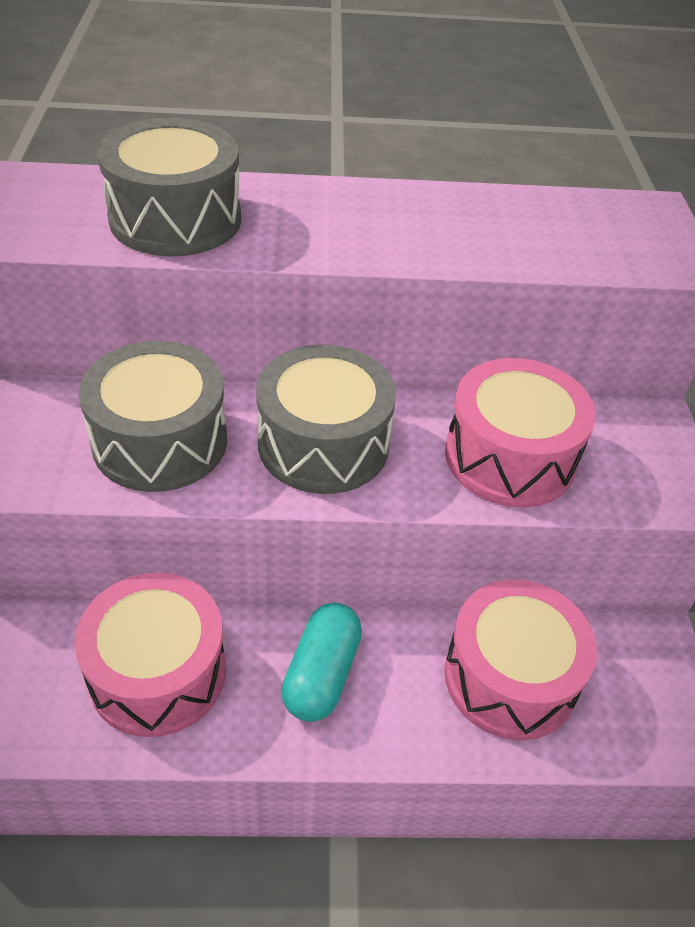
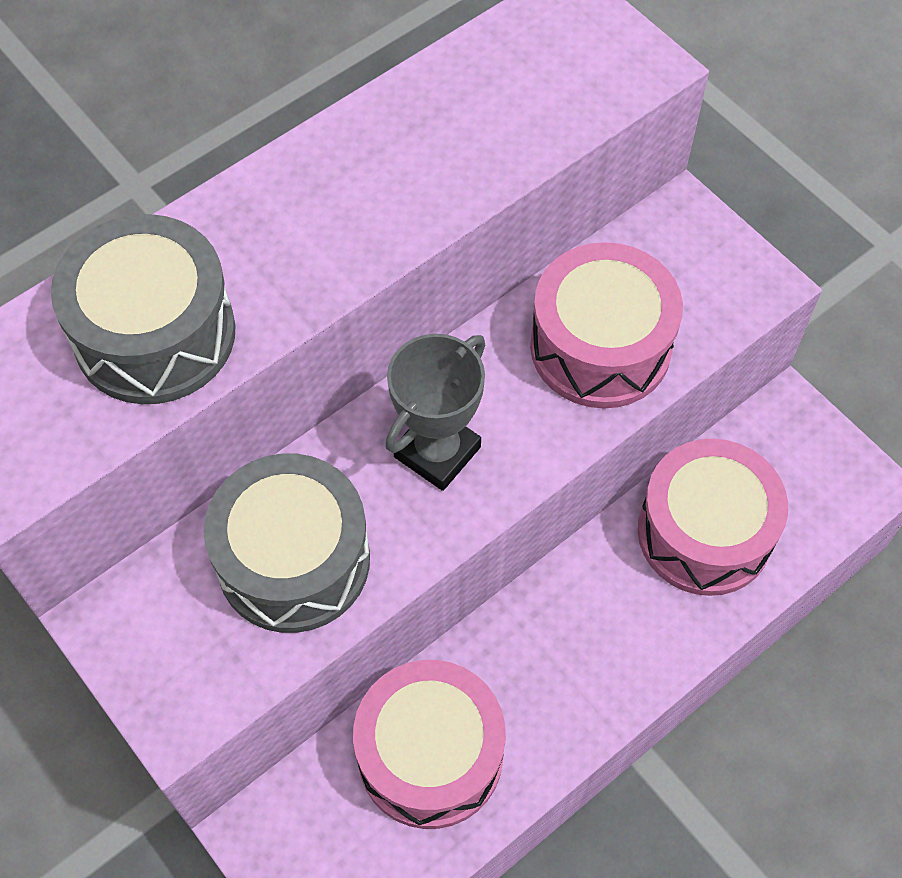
camera: 35 degrees left, 15 degrees up
grey drum [256,345,396,494] -> grey trophy [385,334,485,491]
turquoise capsule [281,603,362,722] -> none

